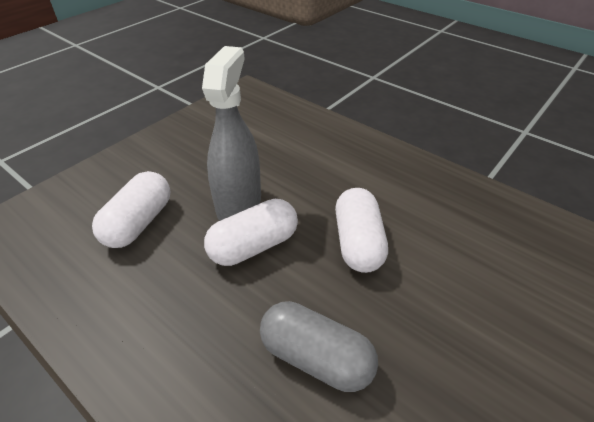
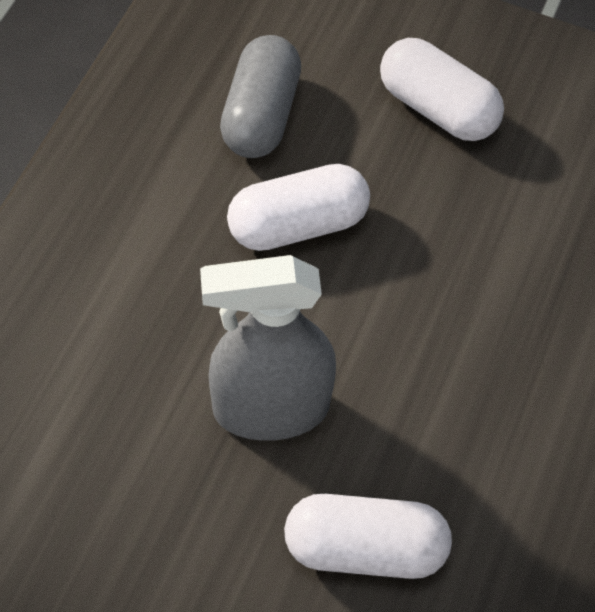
camera: 110 degrees left, 15 degrees up
white capsule [204,199,298,266] -> white capsule moved to [380,38,504,141]
grey capsule [260,301,378,392] -> grey capsule moved to [220,35,301,158]

